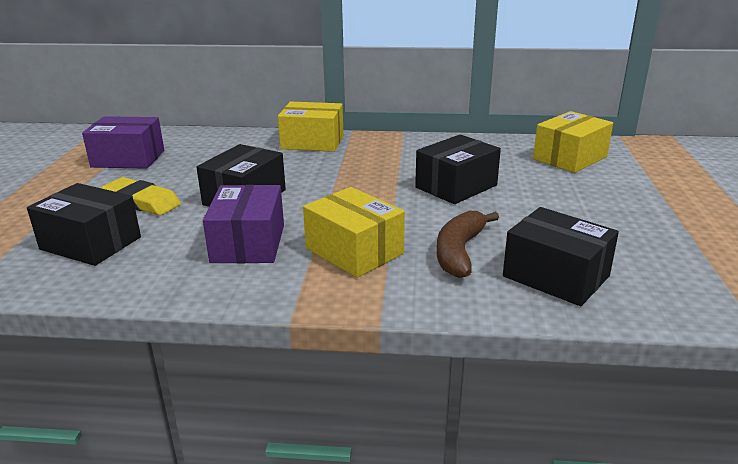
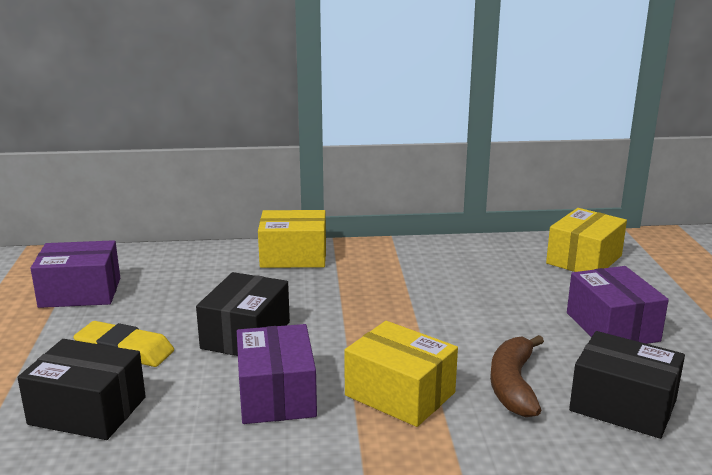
camera: 10 degrees left, 5 degrees down
black box [415,134,501,204] -> none
none -> purple box [567,266,669,344]

